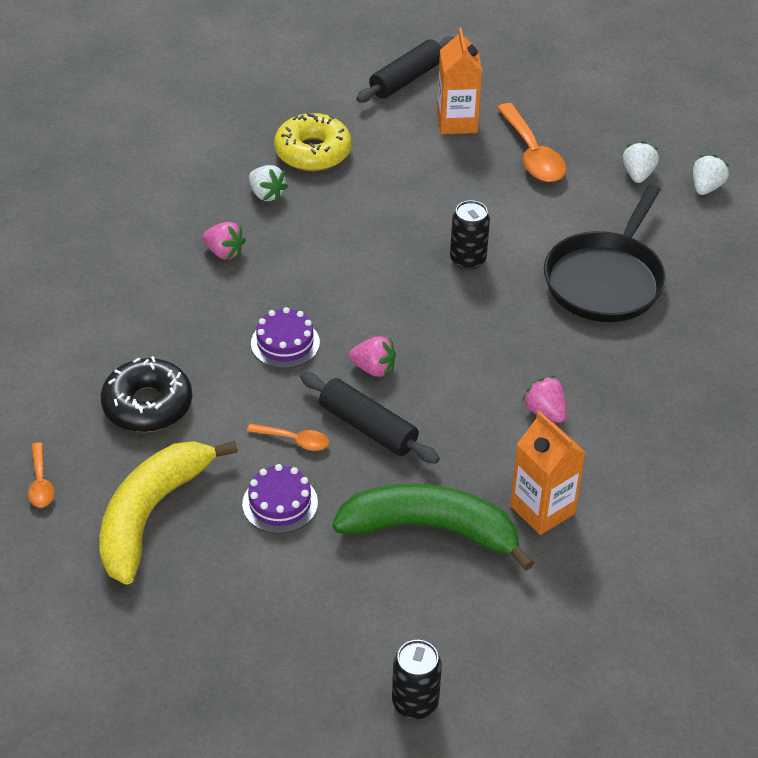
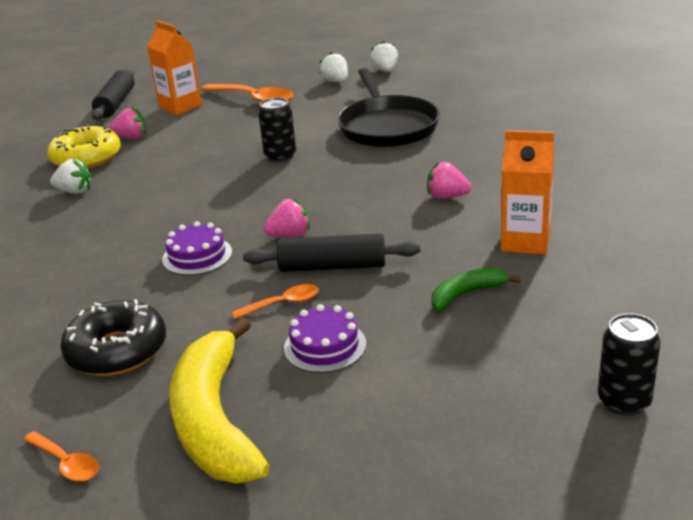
camera: 35 degrees left, 15 degrees down
pink strawberry [202,222,246,260] -> pink strawberry moved to [109,107,146,139]
green banana [332,483,534,571] -> green banana [432,268,521,310], size x0.48

